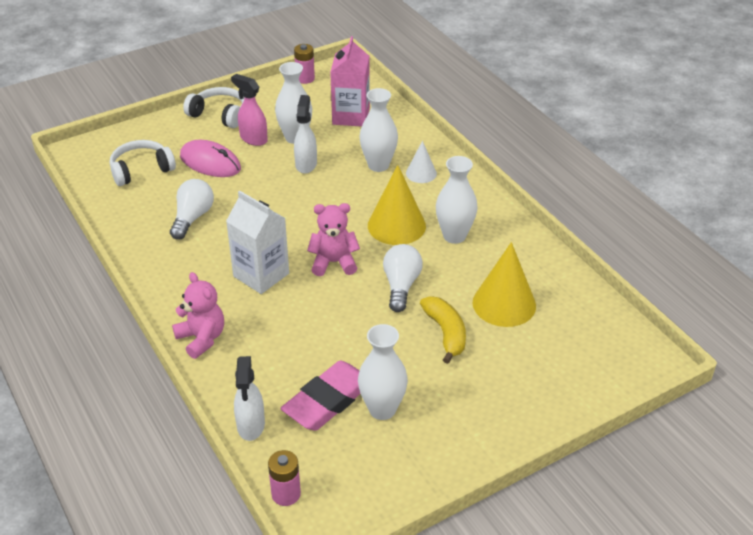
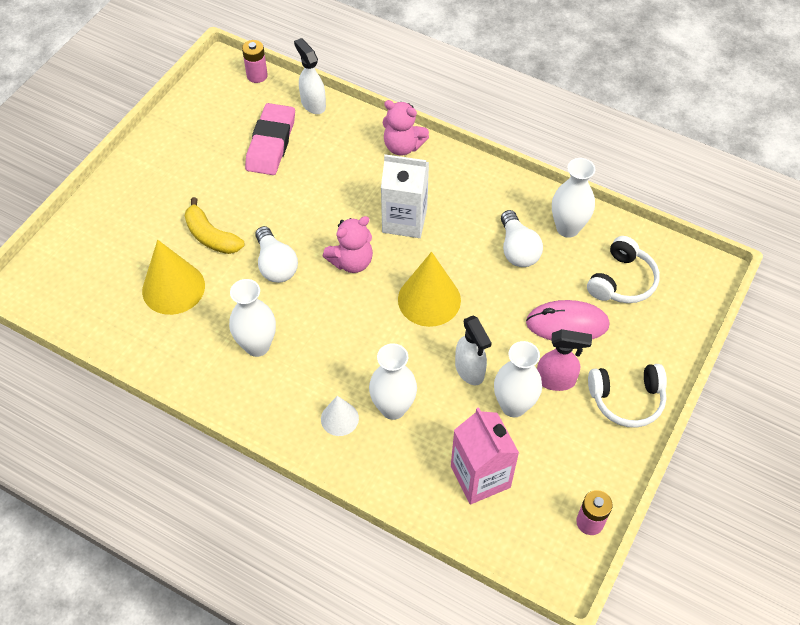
camera: 150 degrees right, 15 degrees up
white vase [358,324,408,420] -> white vase moved to [552,158,595,238]
yellow cone [368,165,426,245] -> yellow cone moved to [398,252,461,327]

